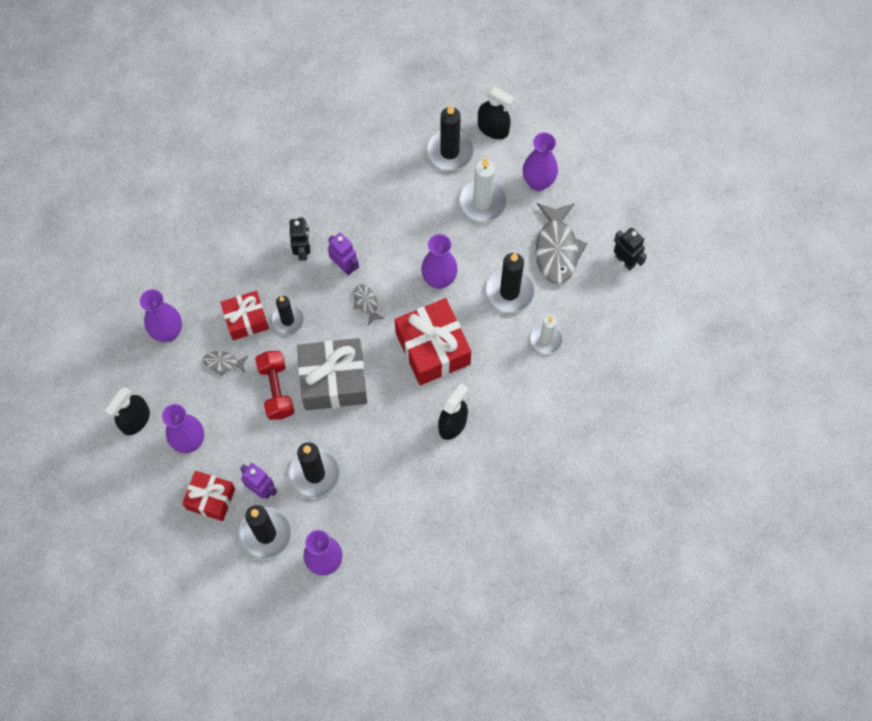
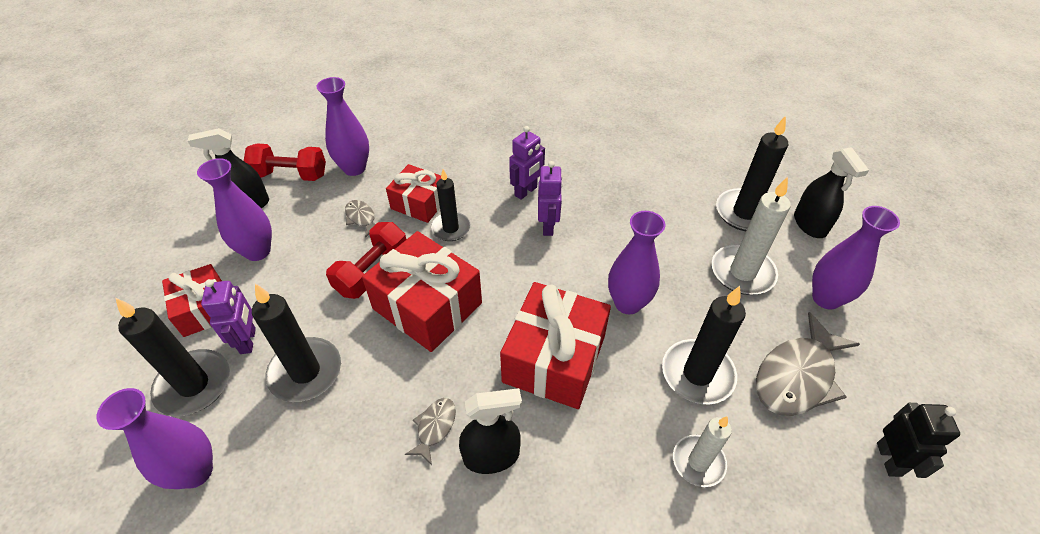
camera: 45 degrees right, 20 degrees down
black robot [290,217,310,261] -> purple robot [509,126,545,200]
grey gift [297,338,367,410] -> red gift [362,231,482,352]
grey fish [354,284,385,325] -> grey fish moved to [405,398,456,465]
none -> red dumbbell [244,143,326,181]

